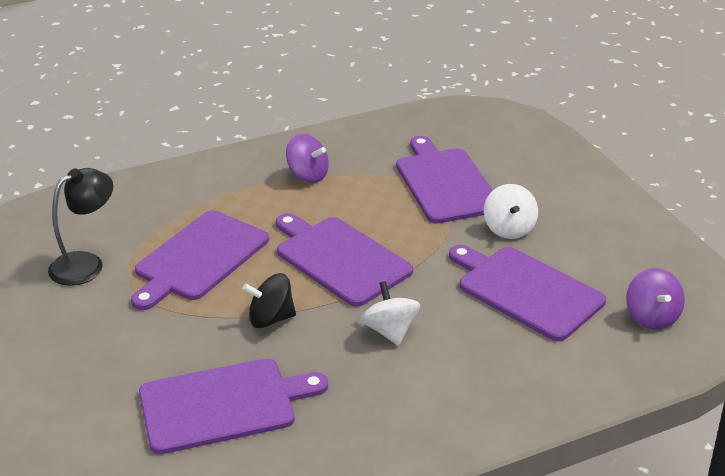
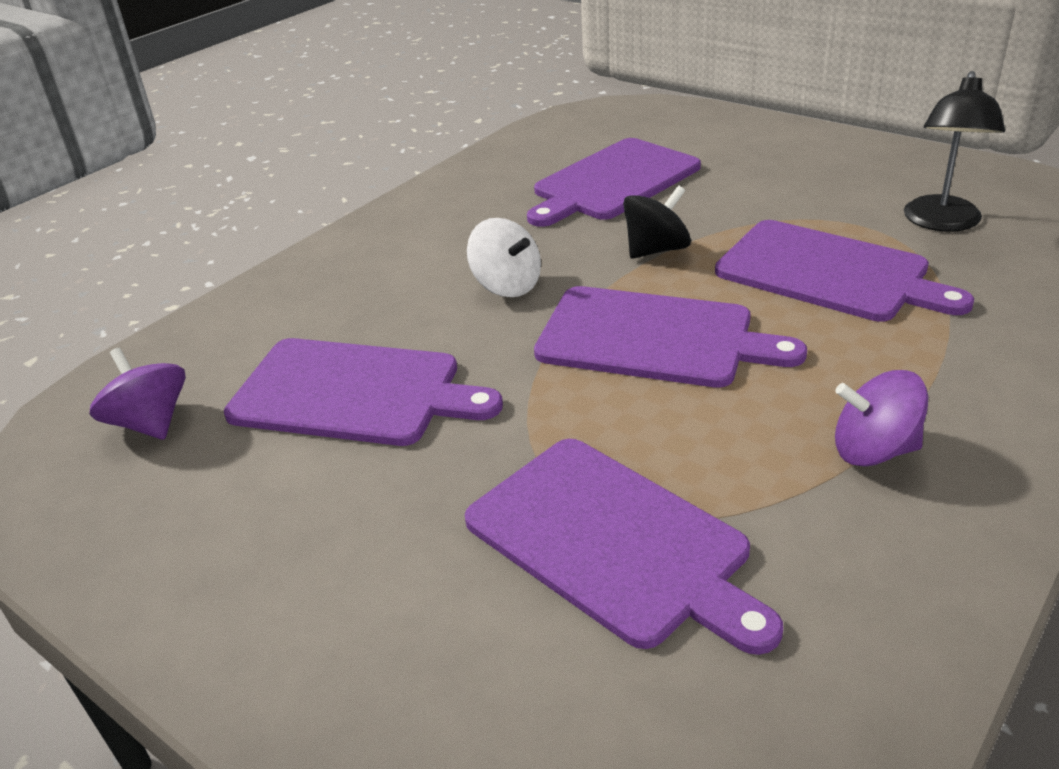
camera: 155 degrees right, 0 degrees up
purple cutting board [131,210,269,310] -> purple cutting board turned 120 degrees clockwise [715,220,974,322]
white spinning top [484,184,538,239] -> none

